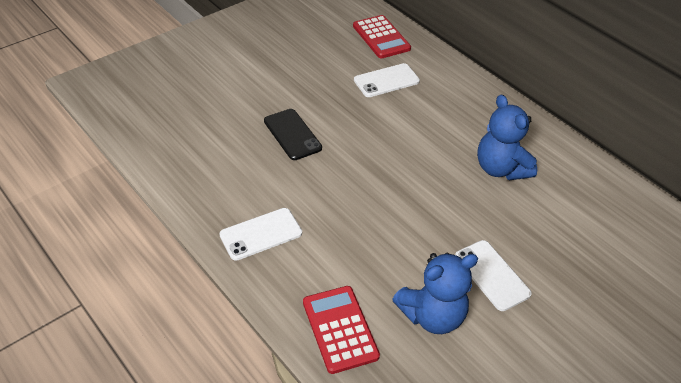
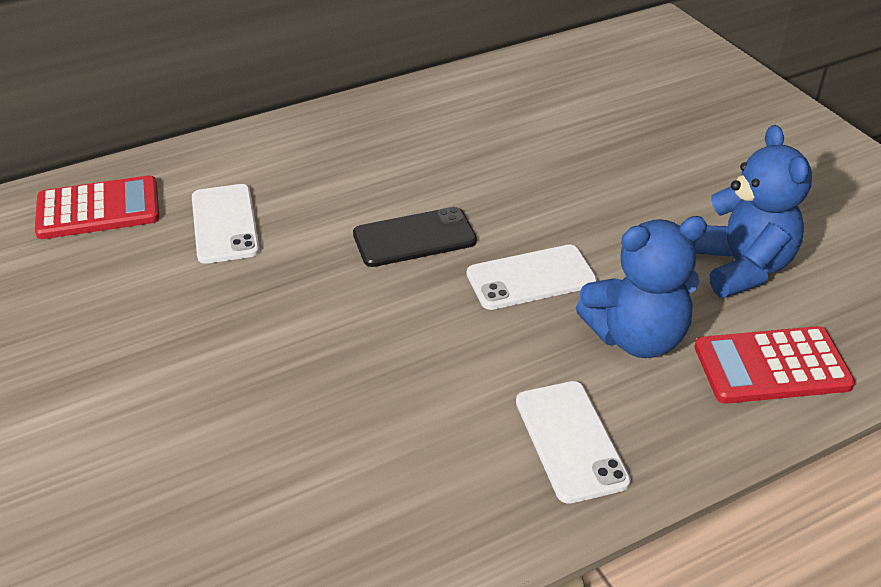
camera: 75 degrees left, 5 degrees down
black phone [264,109,322,160] -> black phone moved to [353,207,477,267]
white phone [455,240,532,311] -> white phone moved to [467,245,597,310]
blue teddy bear [477,94,537,180] -> blue teddy bear moved to [576,216,707,358]

